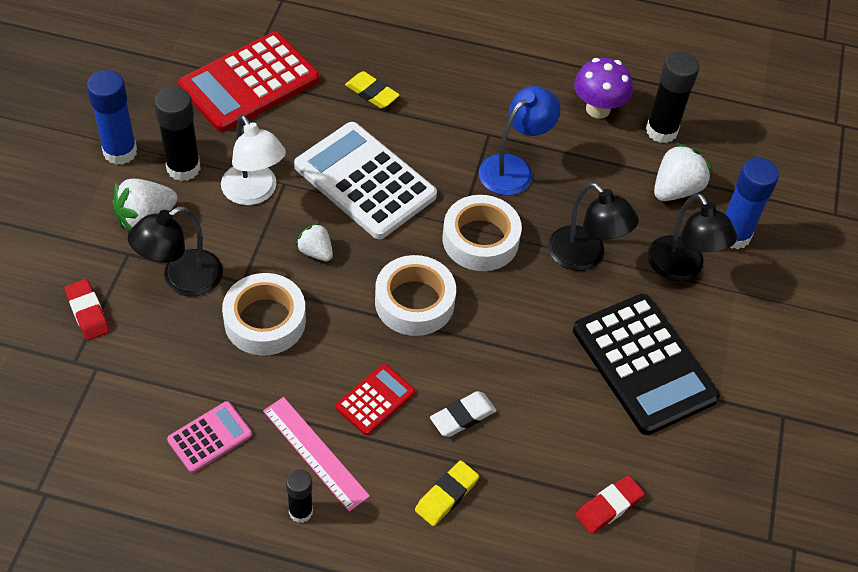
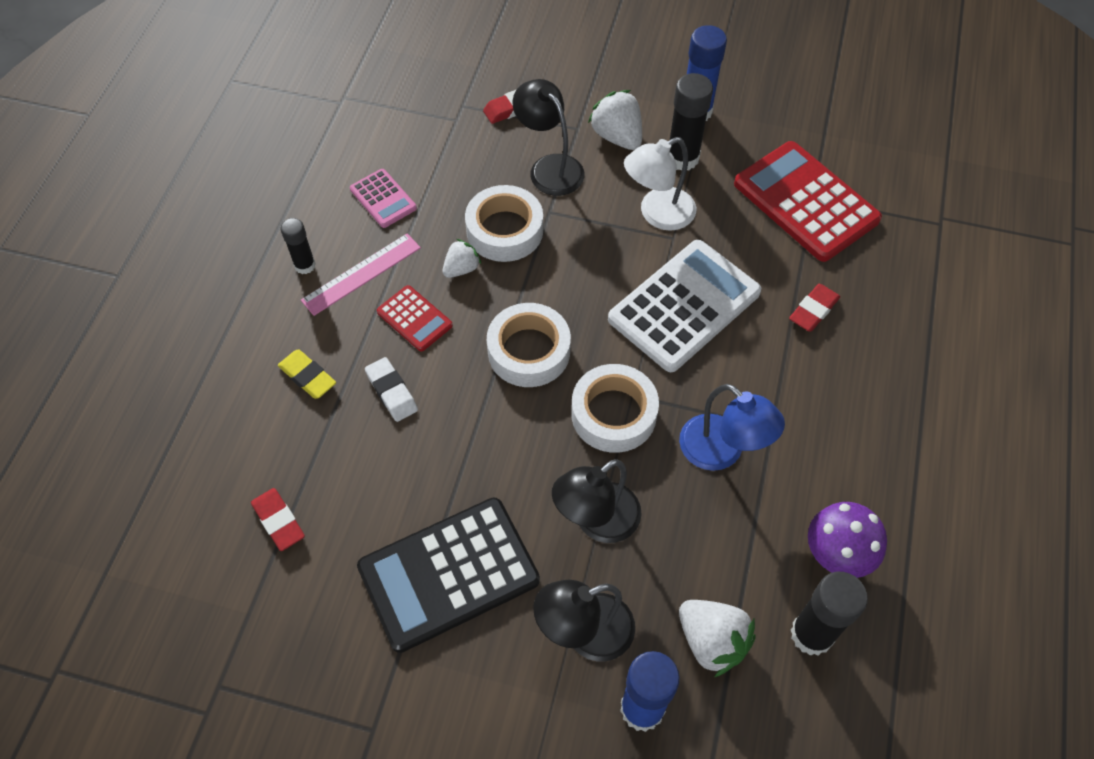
camera: 95 degrees right, 5 degrees up
white strawberry [295,223,333,261] -> white strawberry moved to [443,239,481,278]
yellow eraser [345,71,400,109] -> red eraser [789,284,840,332]

